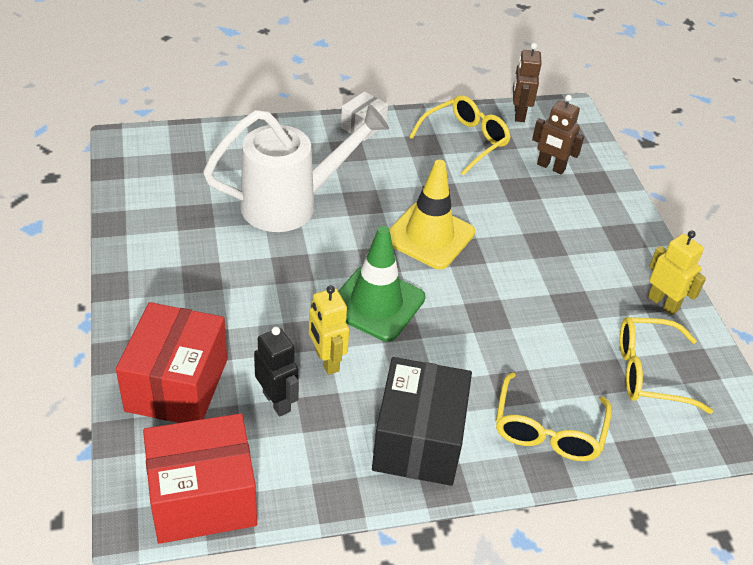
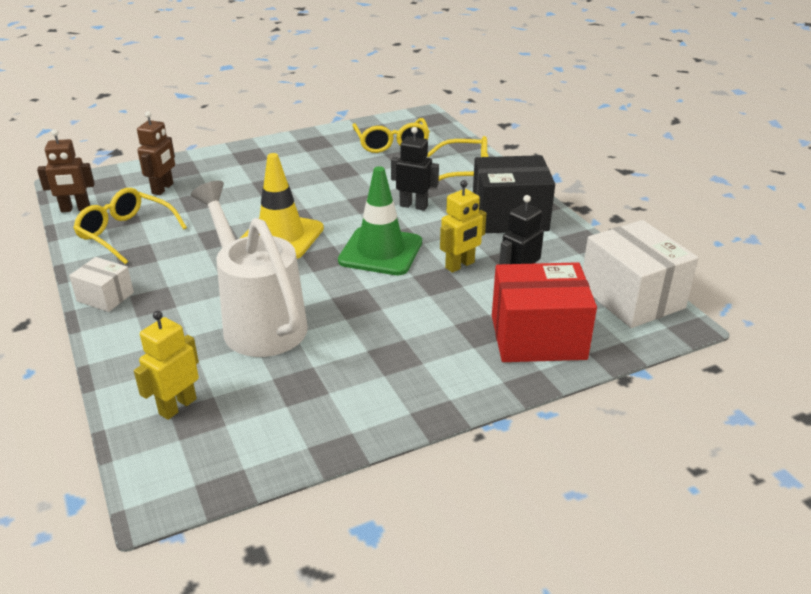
camera: 100 degrees left, 10 degrees down
red box [143,413,257,544] -> white box [583,220,699,328]
yellow robot [648,231,706,315] -> yellow robot moved to [134,311,199,420]
none -> black robot [391,127,439,211]

